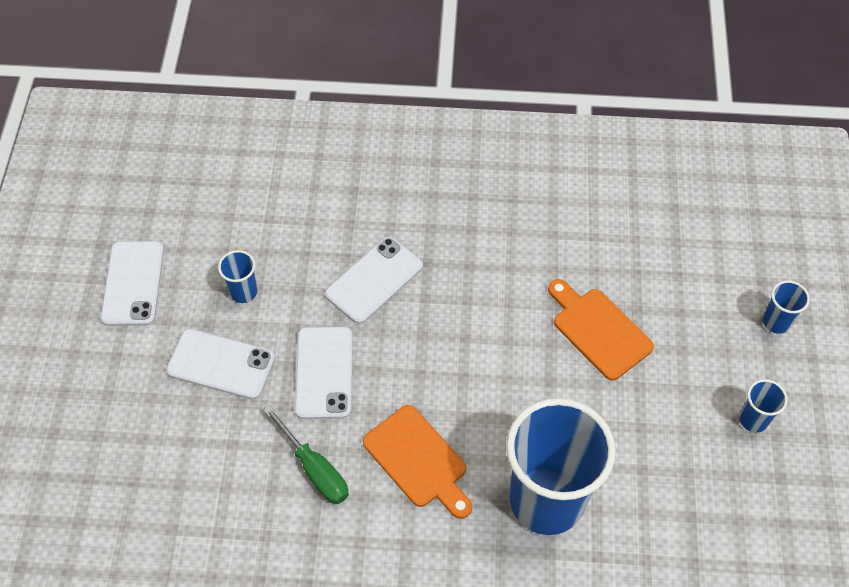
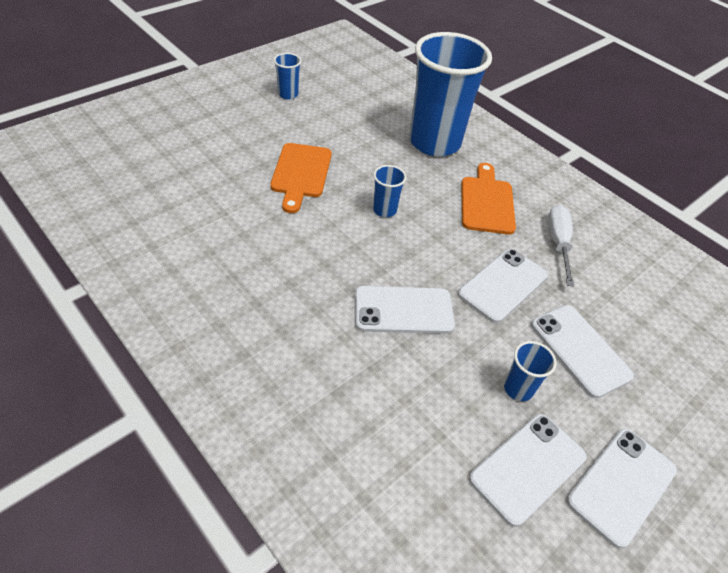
camera: 140 degrees left, 10 degrees down
green screwdriver [263,405,349,504] -> white screwdriver [548,205,574,287]
blue cup [763,280,810,334] -> blue cup moved to [373,165,407,217]
none -> white phone [469,414,587,527]

